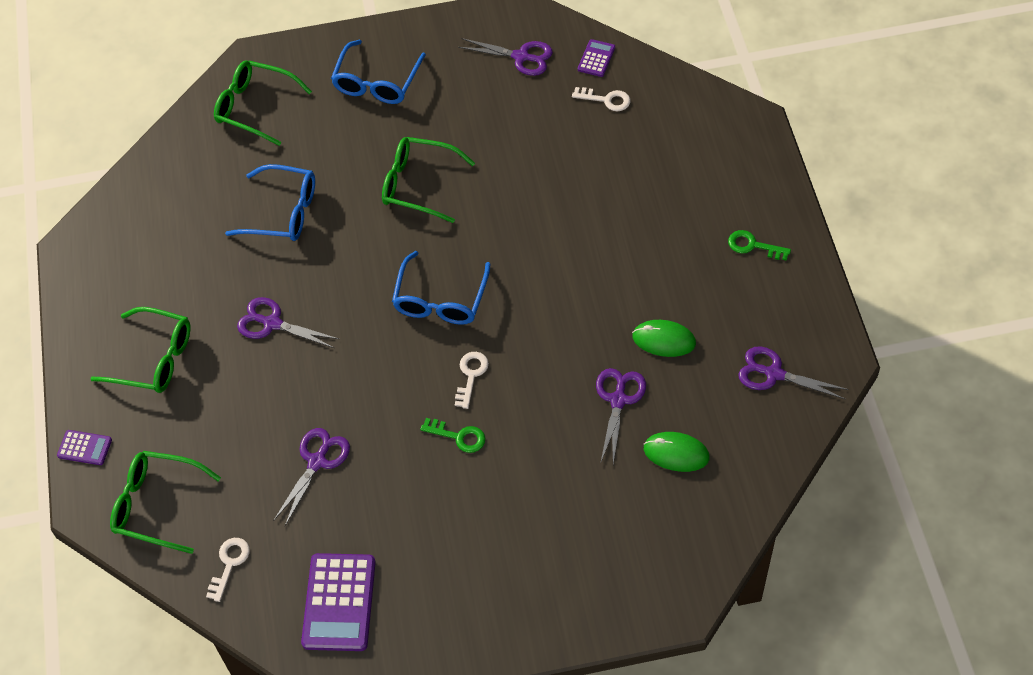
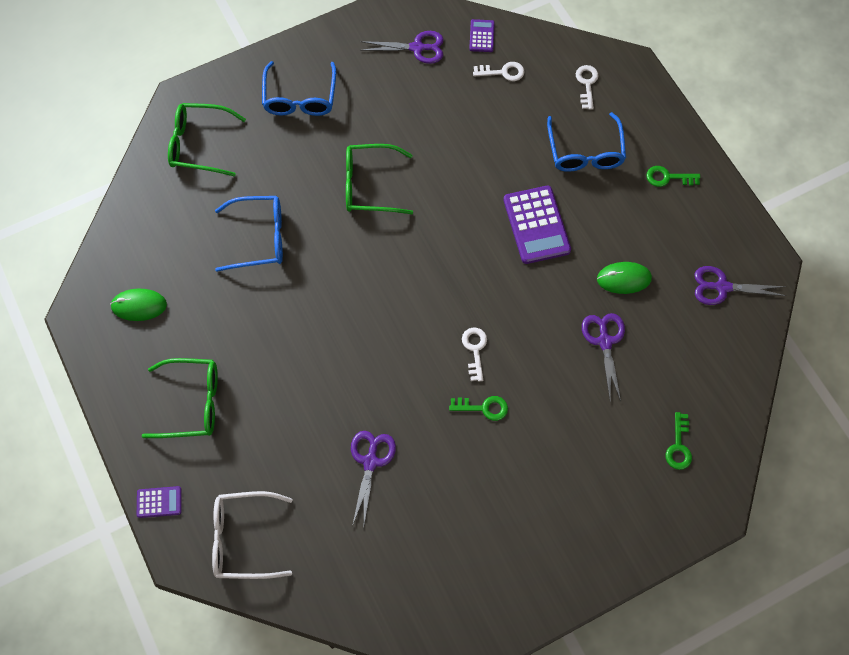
camera: 20 degrees left, 10 degrees up
green glasses [110,451,221,554] -> white glasses [212,491,293,579]
white key [206,538,250,602] -> white key moved to [576,65,598,110]
purple scissors [237,297,339,348] -> none
purple calculator [301,553,376,651] -> purple calculator moved to [504,186,571,264]
blue glasses [392,251,491,325] -> blue glasses moved to [547,112,626,172]
green mouse [644,432,710,472] -> green mouse moved to [110,289,167,321]
none -> green key [666,412,692,470]

